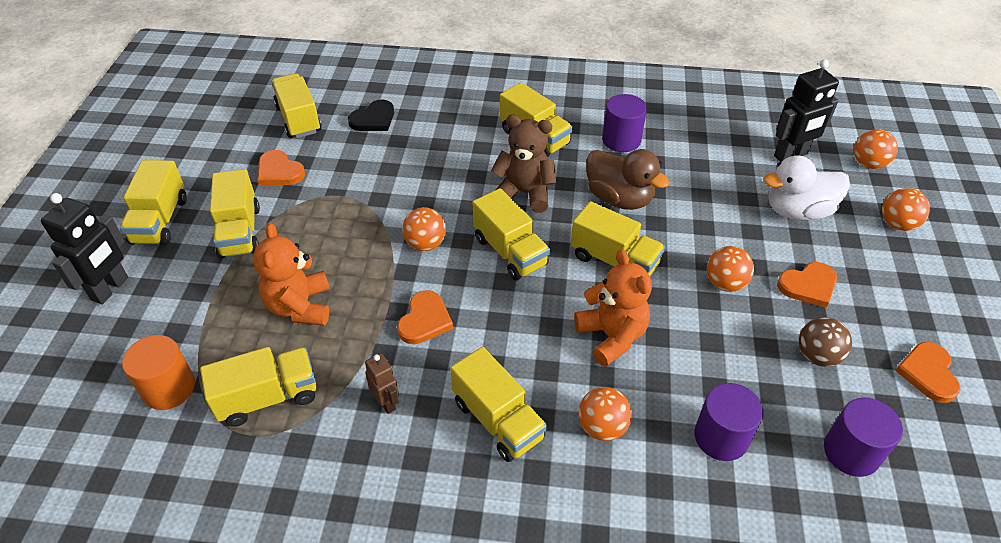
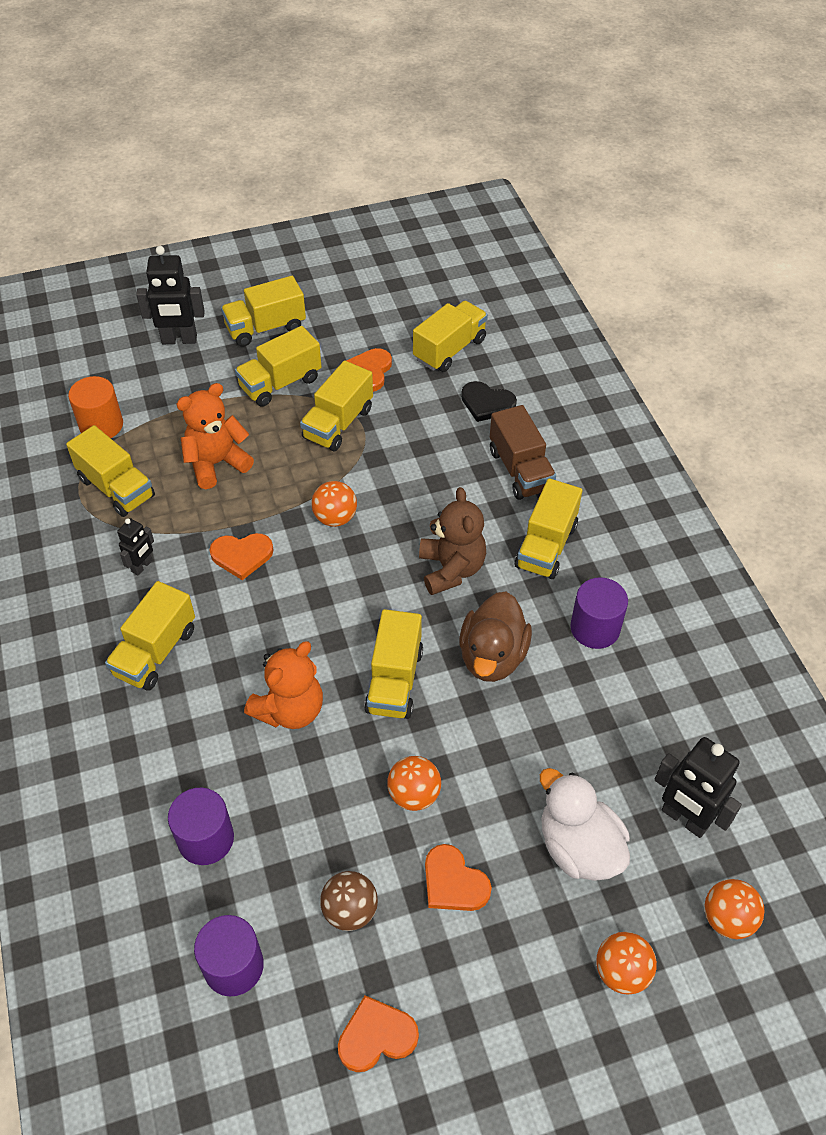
camera: 65 degrees right, 5 degrees up
brown robot [365,353,399,414] -> black robot [117,518,154,576]
yellow truck [472,188,550,281] -> yellow truck moved to [300,361,373,451]
orange ball [578,387,632,441] -> none
none -> brown truck [490,405,556,500]

